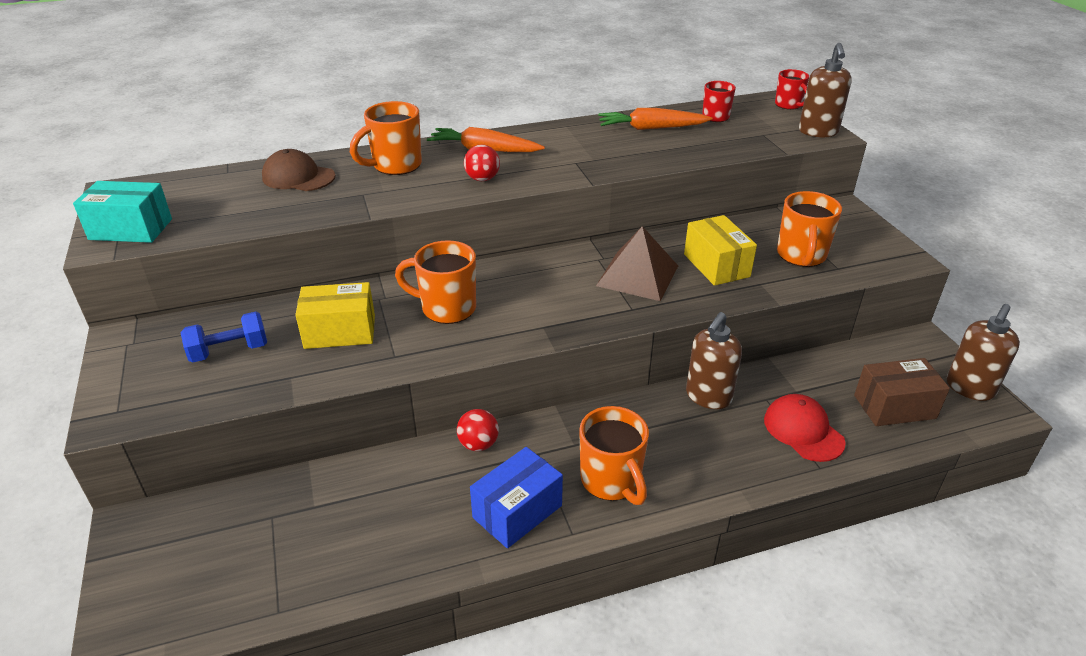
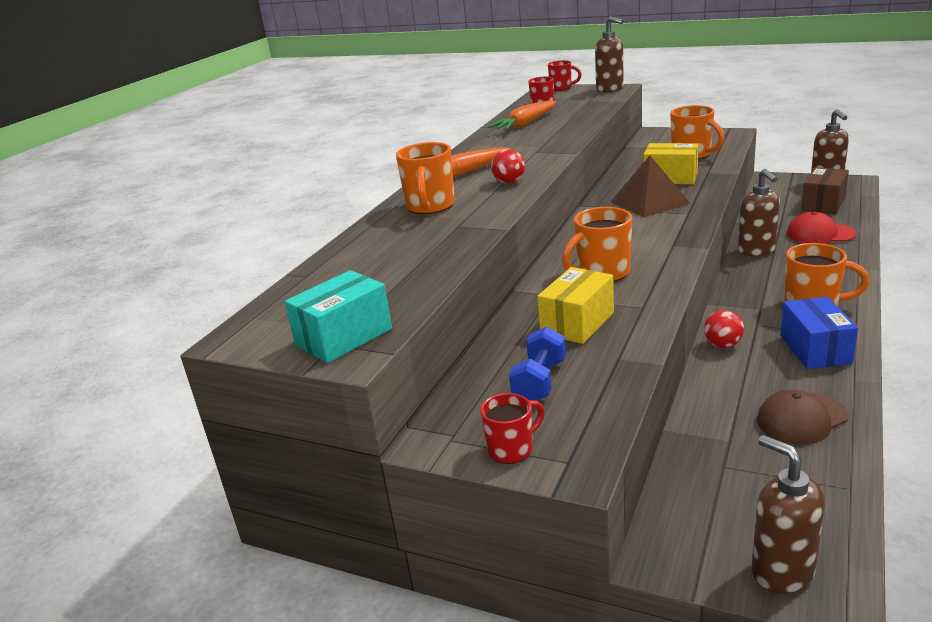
camera: 45 degrees left, 10 degrees down
brown cap [262,149,336,191] -> brown cap moved to [757,390,849,445]
none -> red mug [480,393,545,464]
none -> brown soap dispenser [752,435,825,594]

